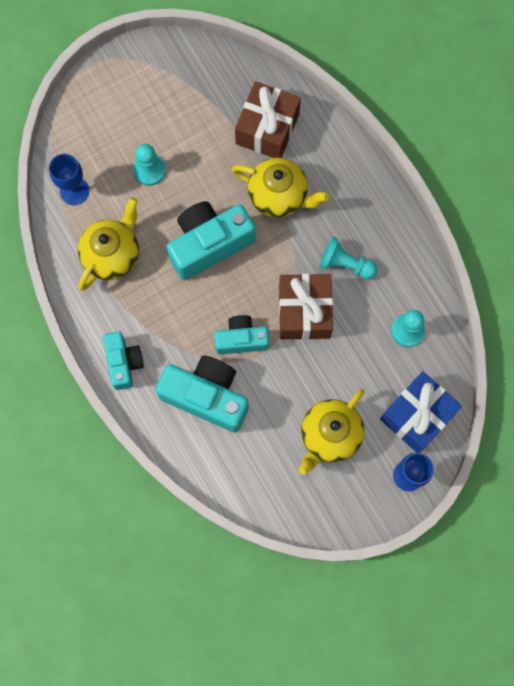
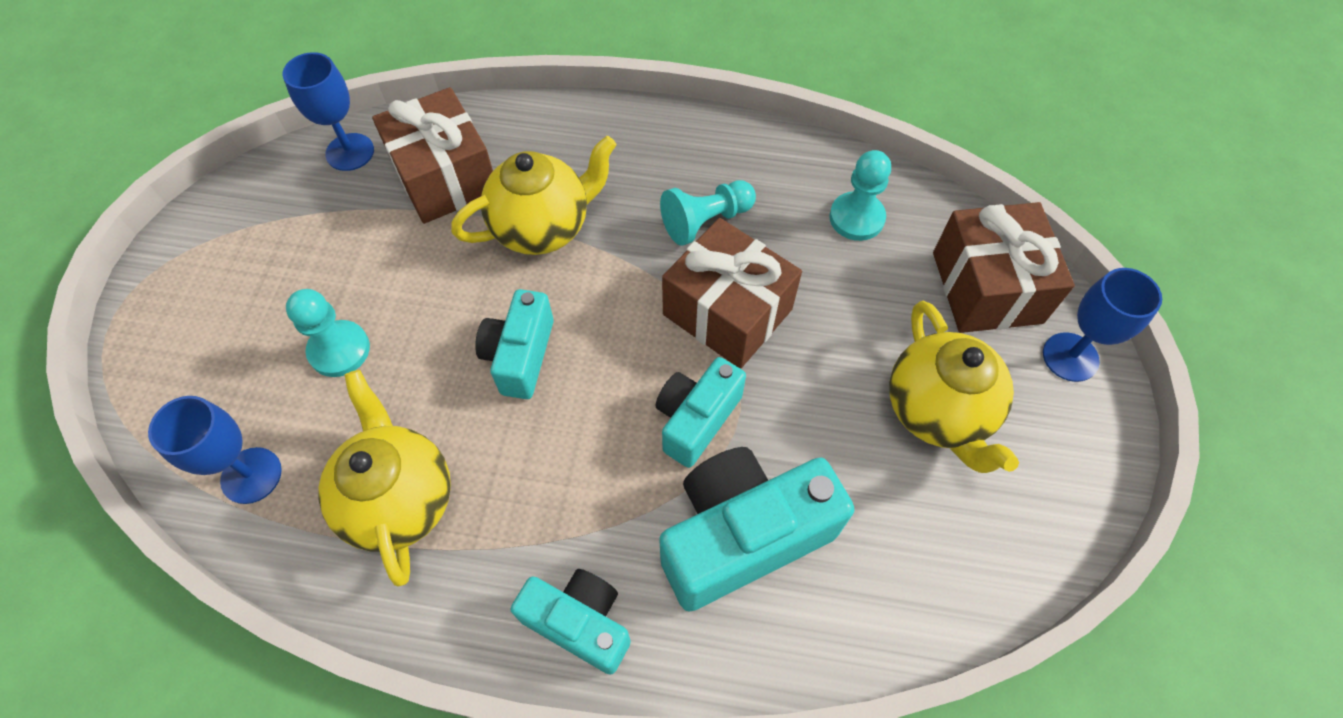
camera: 50 degrees left, 15 degrees down
turquoise camera [166,201,255,280] -> turquoise camera [475,289,554,399], size x0.61
blue gift [380,371,462,453] -> brown gift [933,202,1075,333]
none -> blue goblet [283,52,374,171]

